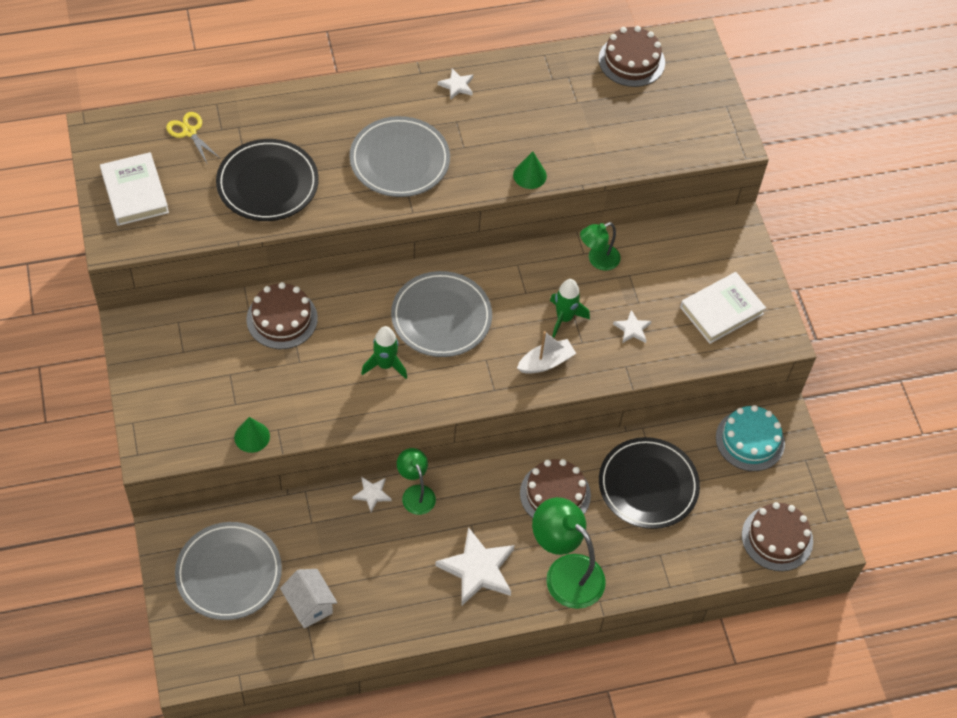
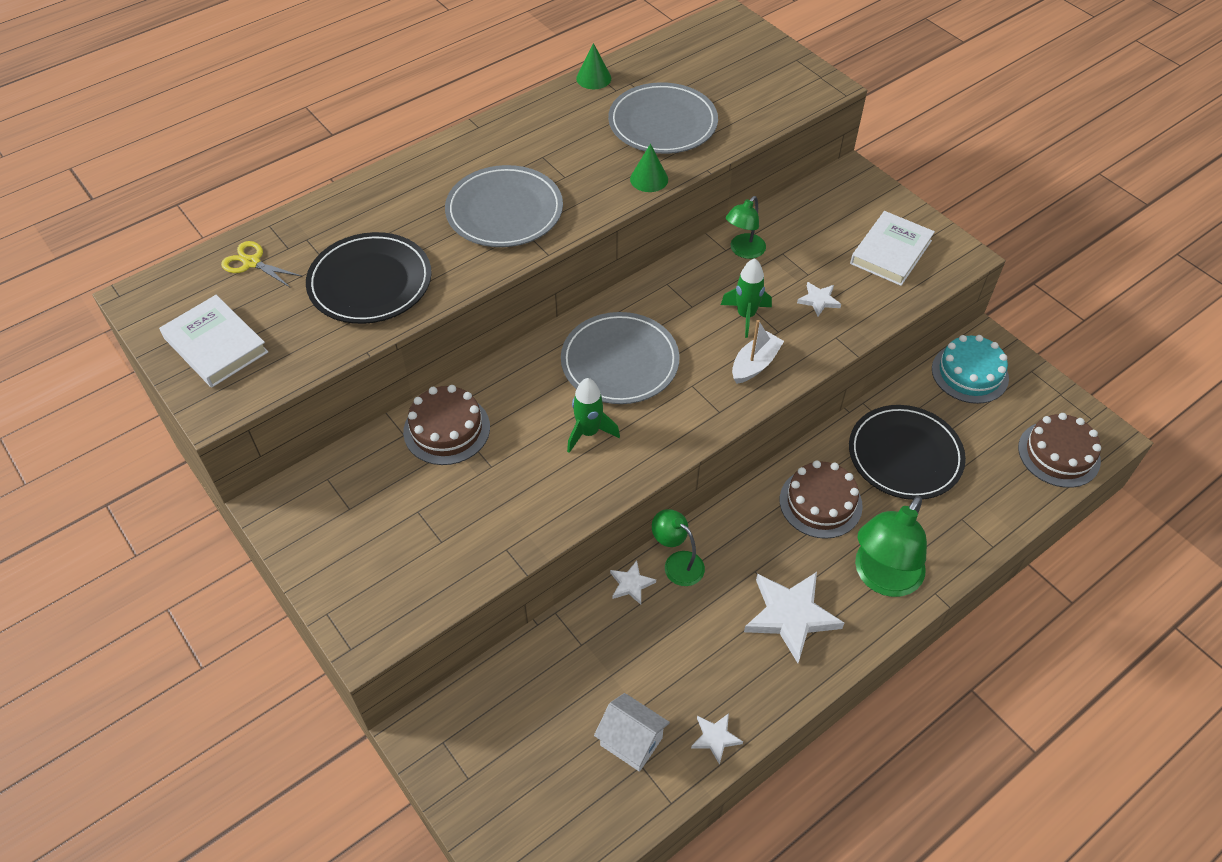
camera: 20 degrees left, 5 degrees down
grey plate [175,522,282,620] -> grey plate moved to [608,82,718,154]
green cone [234,417,270,453] -> green cone moved to [576,43,611,89]
white star [438,69,473,100] -> white star moved to [691,713,743,765]
green lamp [532,497,606,609] -> green lamp turned 75 degrees counterclockwise [855,496,927,597]
brown cake [599,26,665,87] -> none

